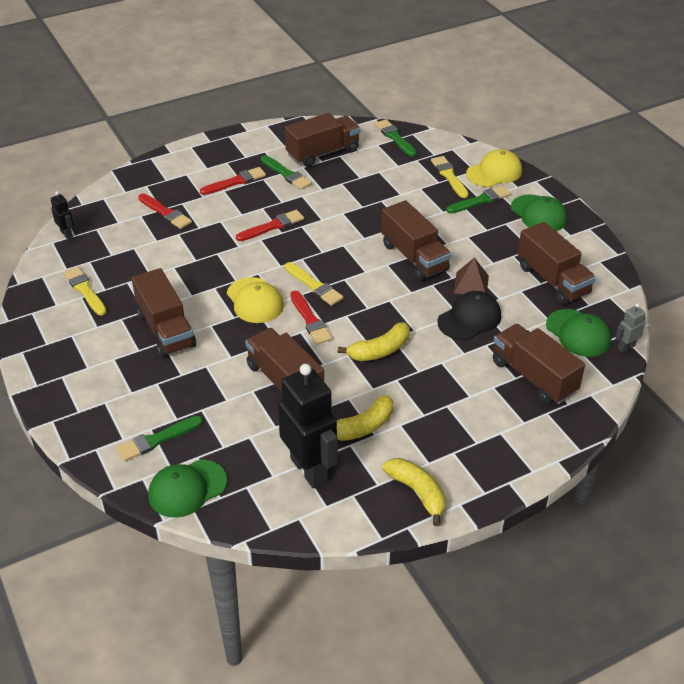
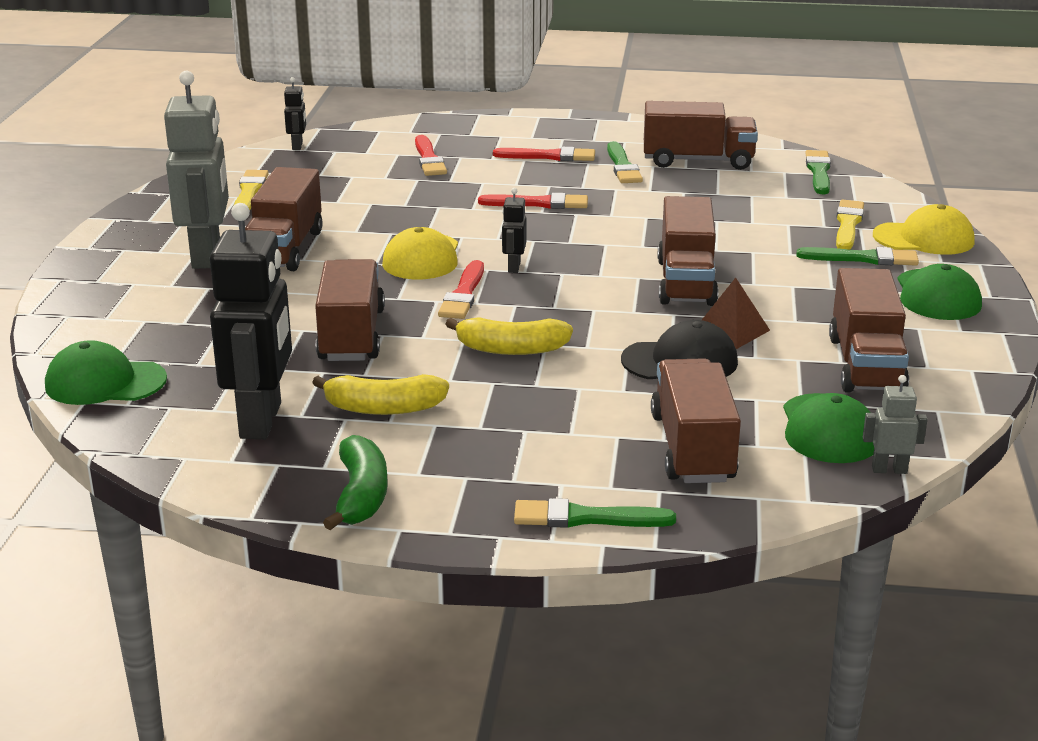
camera: 35 degrees right, 15 degrees down
green brush [116,416,203,462] -> green brush moved to [514,498,676,528]
yellow brush [285,262,343,306] -> black robot [502,188,526,273]
yellow banana [382,458,446,526] -> green banana [323,435,388,530]
none -> grey robot [164,71,229,269]

